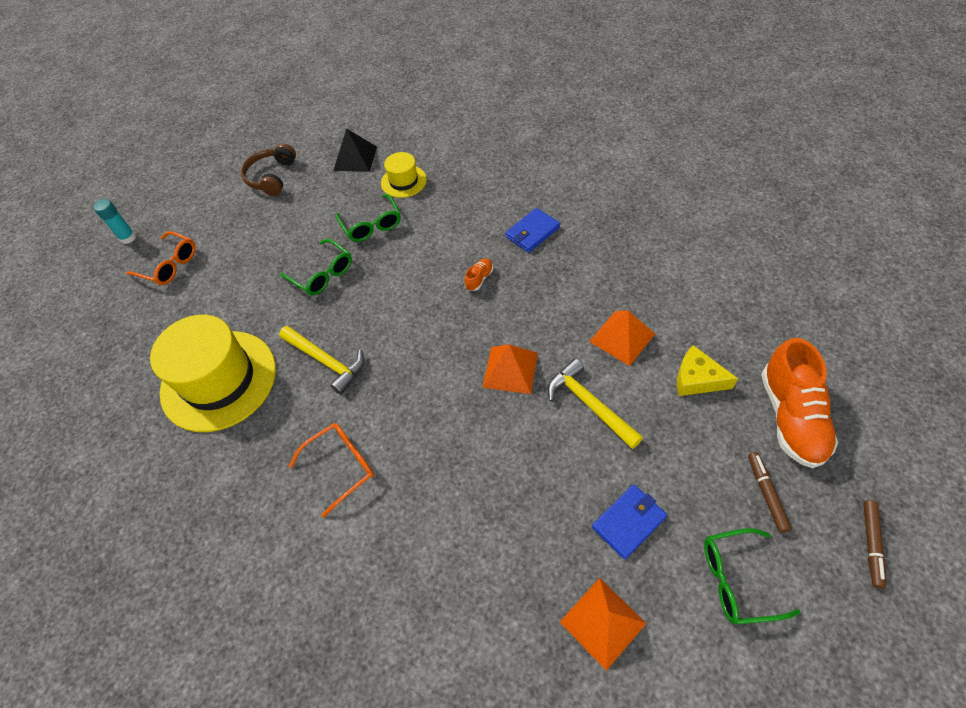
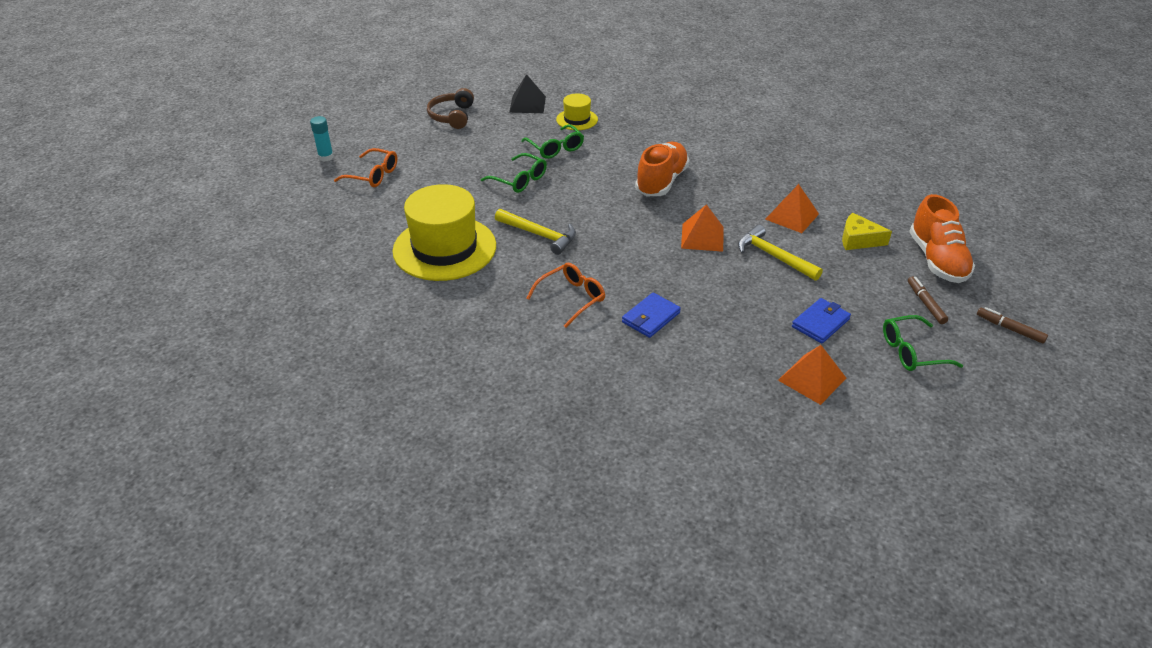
camera: 10 degrees left, 15 degrees down
orange shoe [465,258,493,291] -> orange shoe [635,142,690,196], size x2.39
blue wallet [505,208,560,253] -> blue wallet moved to [622,293,681,338]
brown marker [863,500,886,589] -> brown marker turned 120 degrees clockwise [977,307,1048,344]

